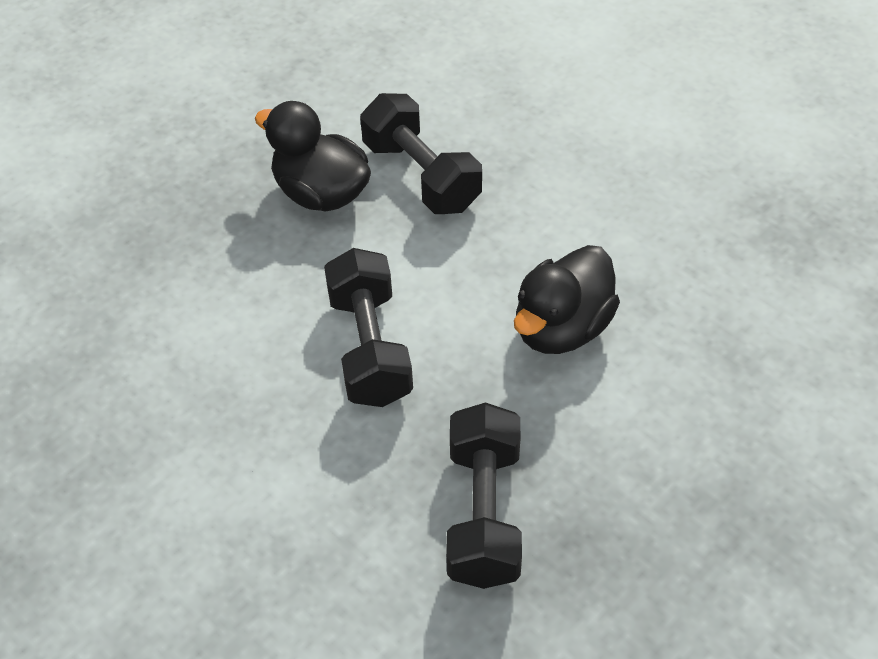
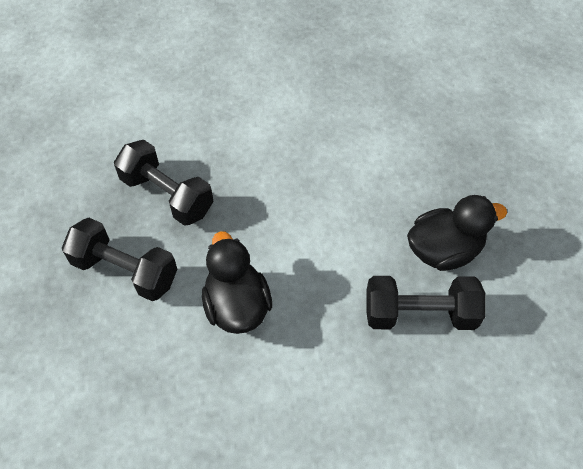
camera: 125 degrees right, 5 degrees up
black dumbbell [324,248,413,407] -> black dumbbell moved to [62,218,177,301]

